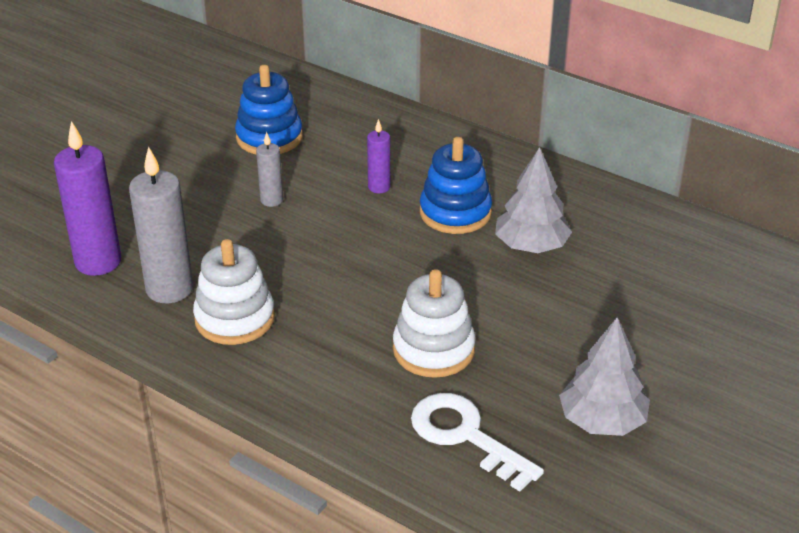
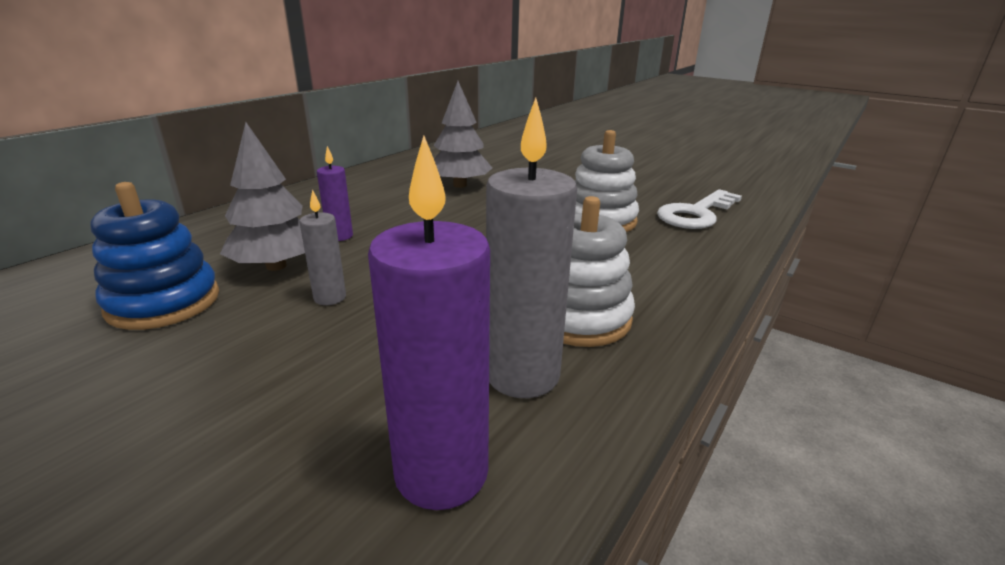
camera: 90 degrees left, 10 degrees down
blue stacking toy [420,137,492,234] -> none
grey tree [559,317,650,436] -> grey tree moved to [220,122,305,271]

